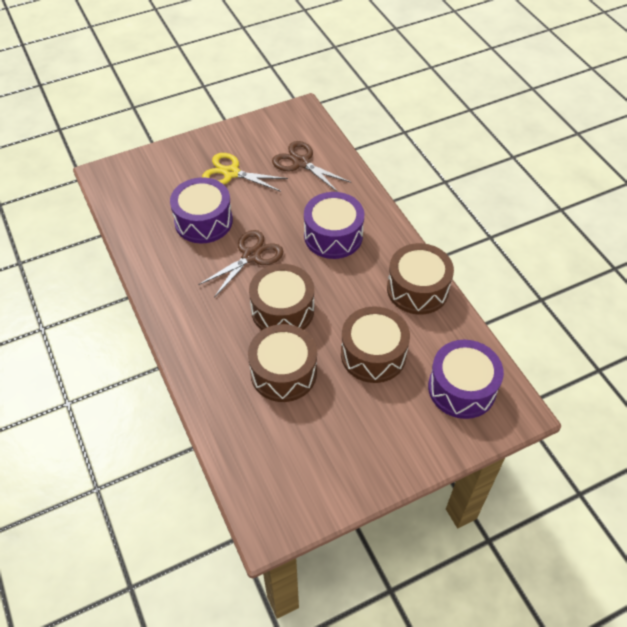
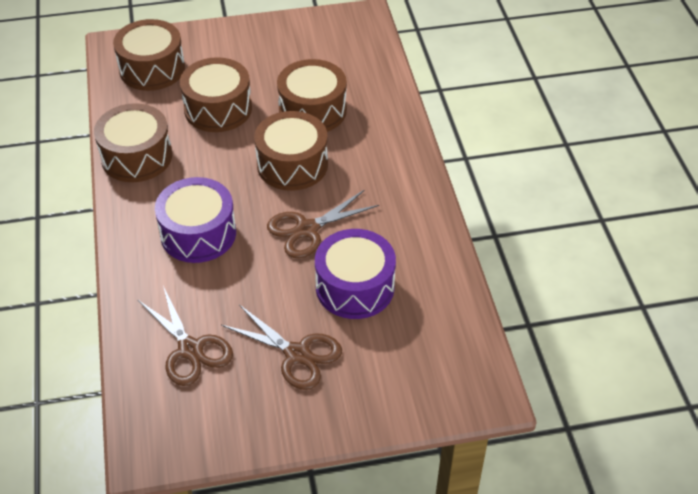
camera: 165 degrees left, 5 degrees down
yellow scissors [202,153,288,192] -> brown scissors [221,305,342,390]
purple drum [428,340,504,419] -> brown drum [113,19,185,91]

